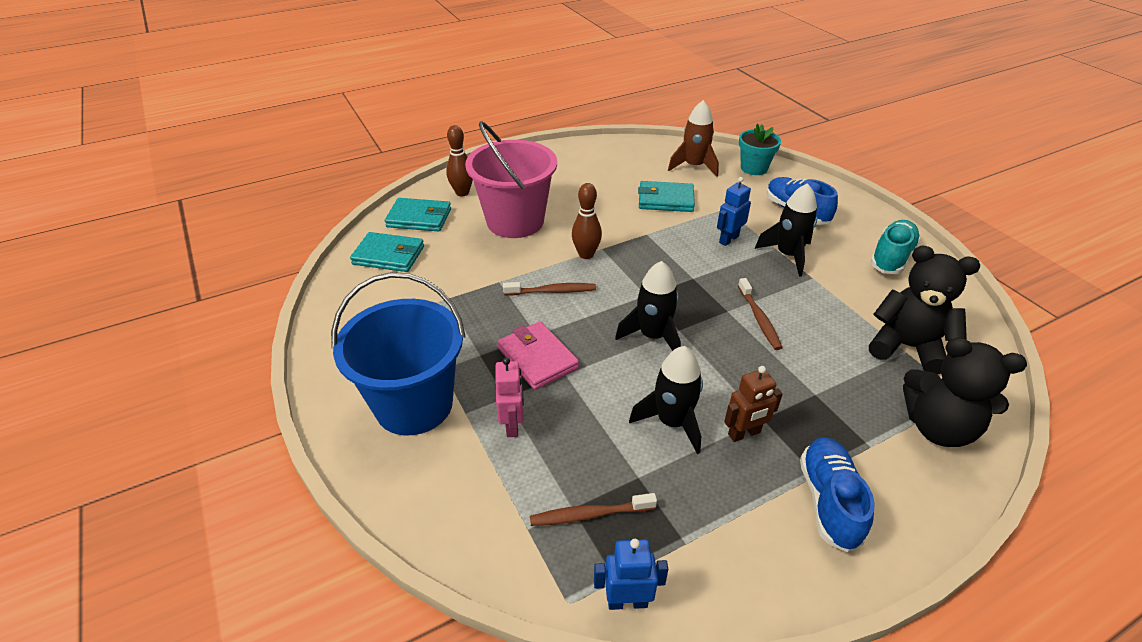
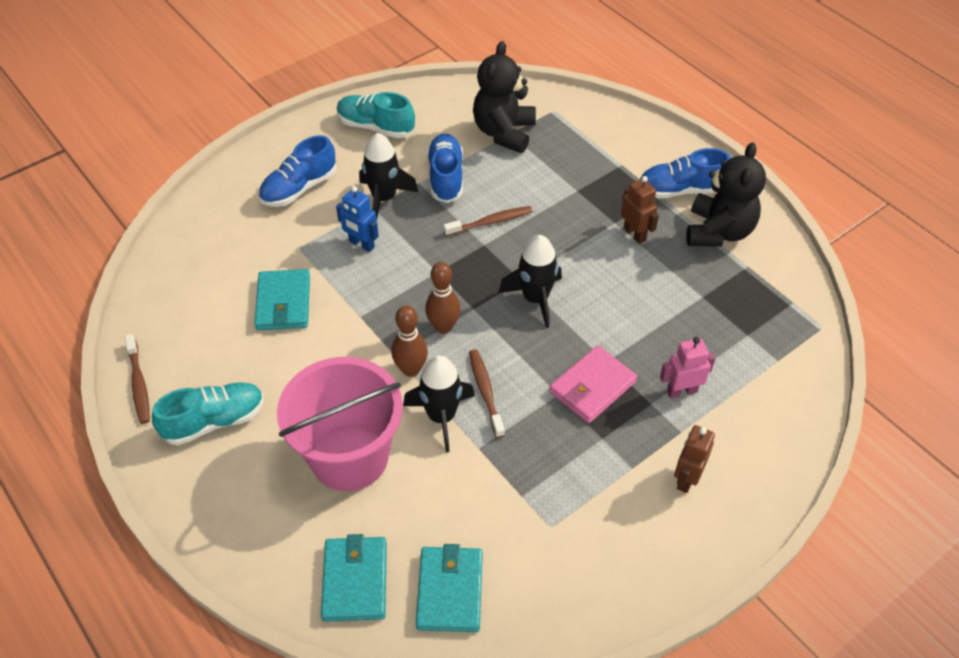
camera: 100 degrees left, 10 degrees up
blue bucket [331,272,466,435] -> brown robot [674,425,715,493]
brown bowling pin [446,125,473,196] -> brown bowling pin moved to [425,262,461,334]
brown toothbrush [530,493,657,526] -> brown toothbrush moved to [125,334,150,424]
blue robot [594,539,668,610] -> none
black rocket [629,346,703,454] -> black rocket moved to [403,355,475,453]
brown rocket [668,100,719,177] -> none
turquoise flower pot [739,124,781,175] -> none
black teddy bear [903,338,1027,447] -> black teddy bear moved to [686,142,766,247]
none -> turquoise shoe [152,382,264,445]
none -> blue shoe [427,134,463,203]

